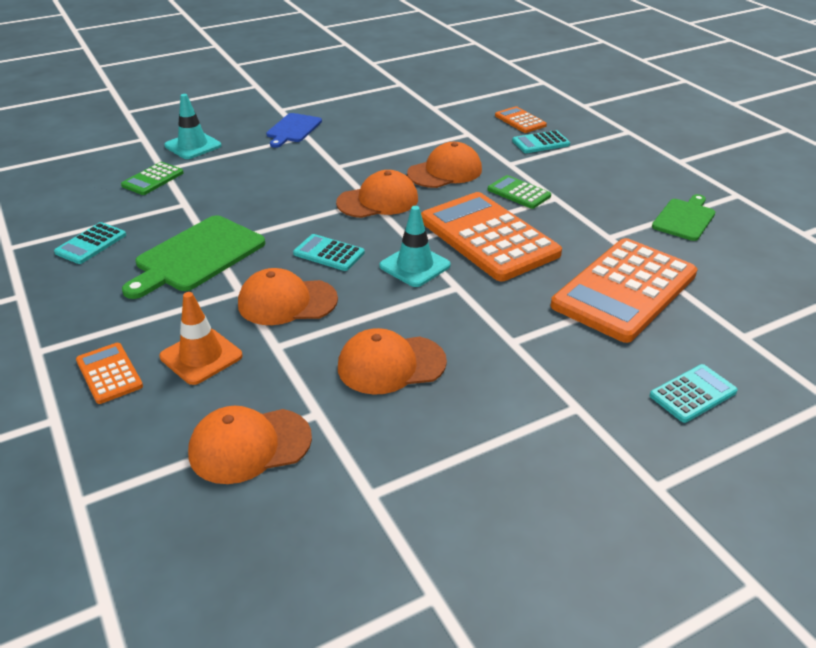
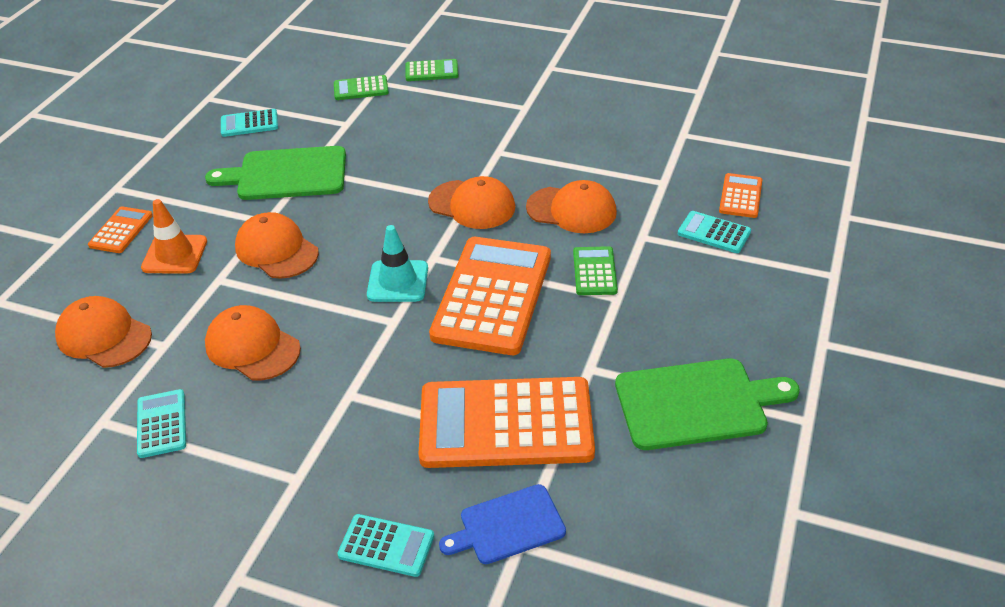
camera: 50 degrees right, 5 degrees up
turquoise traffic cone [164,94,221,159] -> green calculator [406,59,459,81]
blue cutting board [266,113,322,148] -> blue cutting board moved to [439,484,566,564]
turquoise calculator [293,234,365,271] -> turquoise calculator moved to [137,389,186,458]
green cutting board [652,194,715,241] -> green cutting board [615,358,800,450], size x1.61

